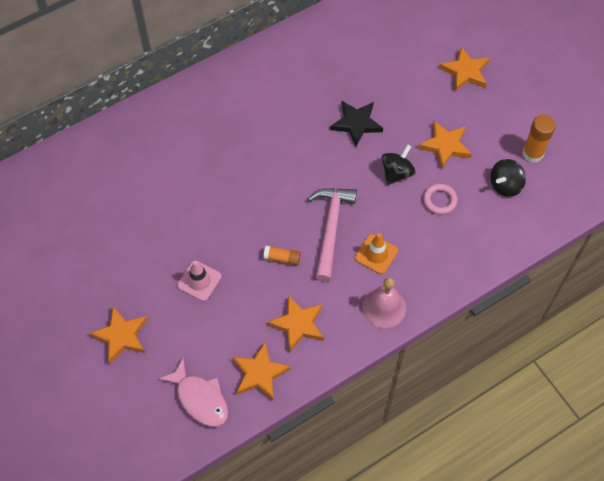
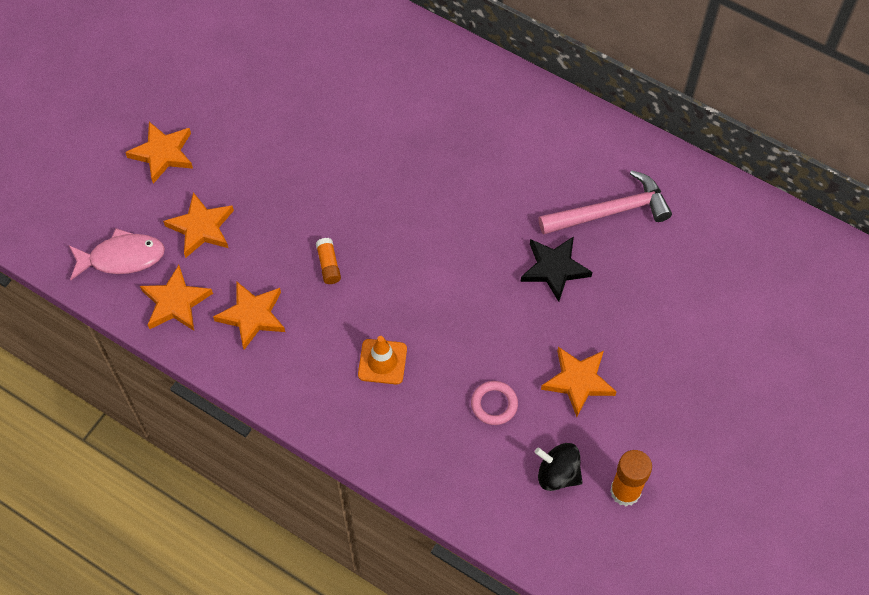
camera: 65 degrees right, 0 degrees up
pink fish [159,358,228,427] -> pink fish turned 120 degrees counterclockwise [69,228,165,280]
pink traffic cone [177,261,221,301] -> none
pink hammer [308,188,357,282] -> pink hammer moved to [539,170,672,235]
pink bell [362,278,406,328] -> none
black spinning top [382,144,416,185] -> none
orange star [439,47,490,91] -> orange star moved to [163,192,234,258]

